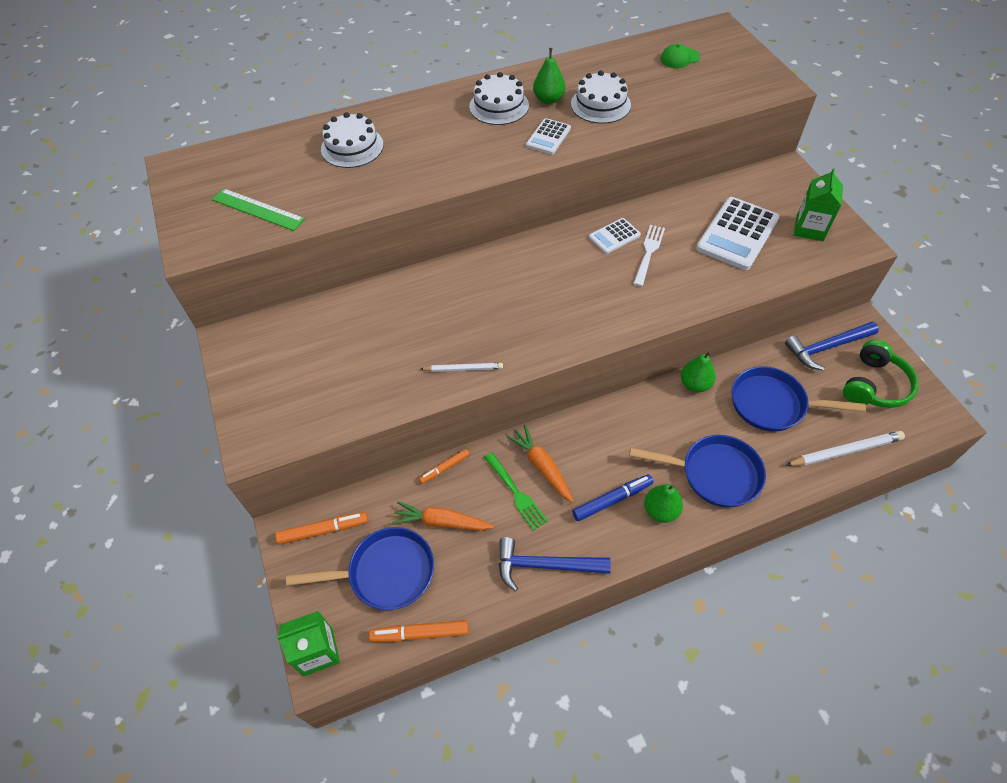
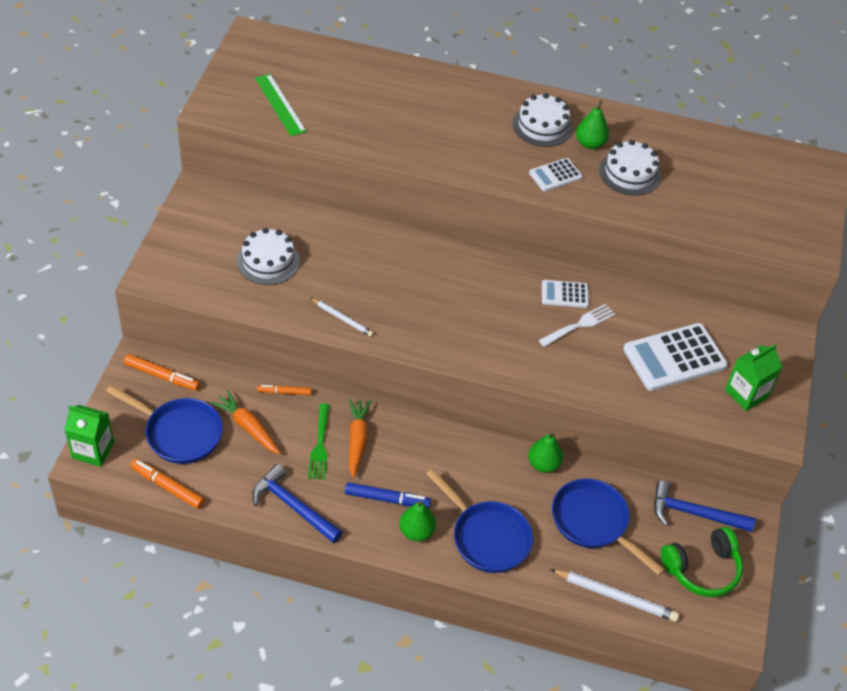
camera: 30 degrees right, 5 degrees down
white cake [321,112,384,168] -> white cake moved to [237,228,300,285]
green cap [660,44,700,68] -> none

